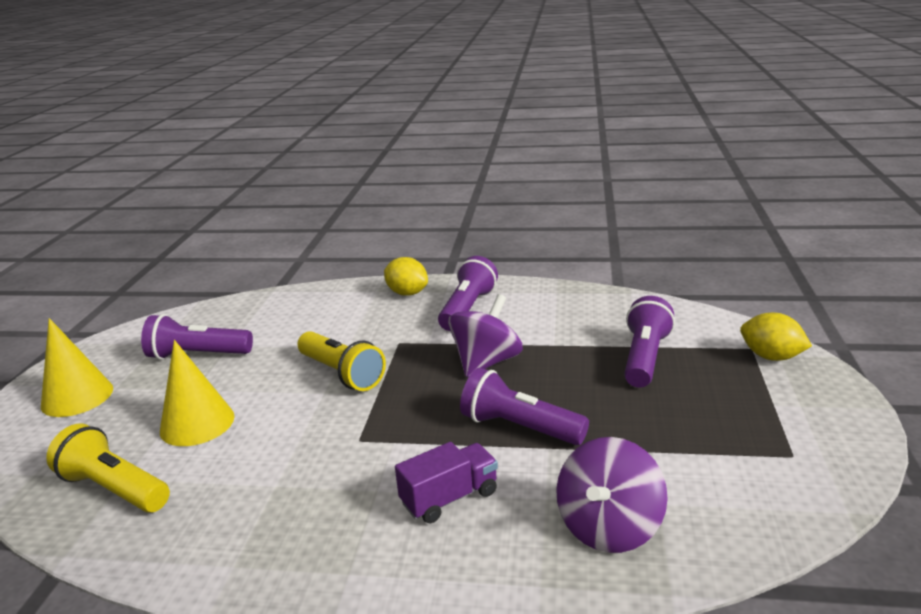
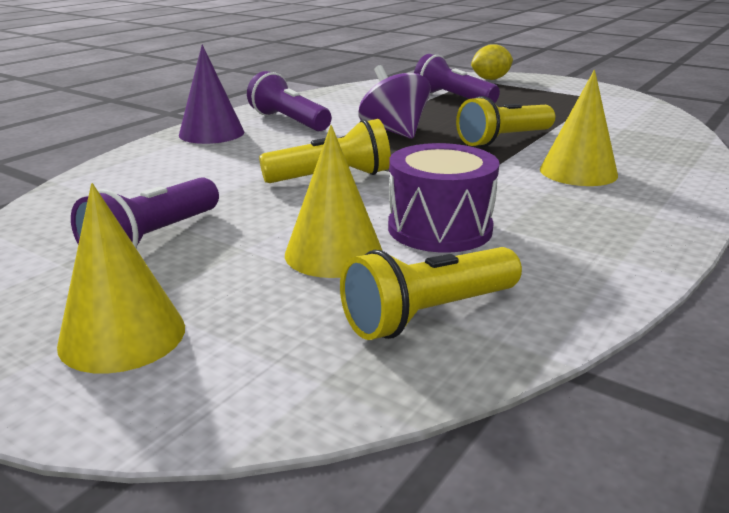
camera: 65 degrees left, 0 degrees up
yellow lemon [384,257,428,296] -> purple cone [179,44,244,144]
purple truck [395,442,498,523] -> yellow cone [540,70,618,186]
purple flashlight [460,368,589,445] -> yellow flashlight [456,96,555,147]
purple spinning top [556,437,668,553] -> none
none -> purple drum [388,143,499,253]

